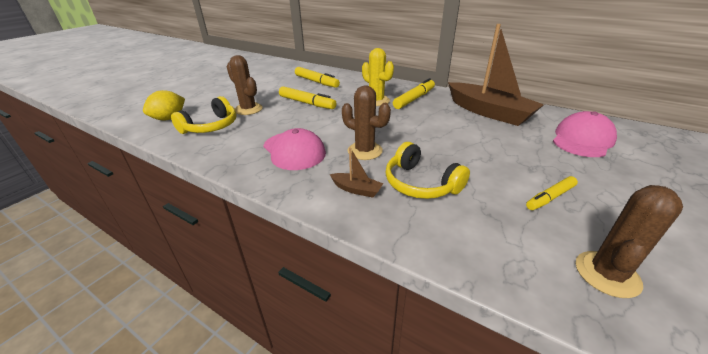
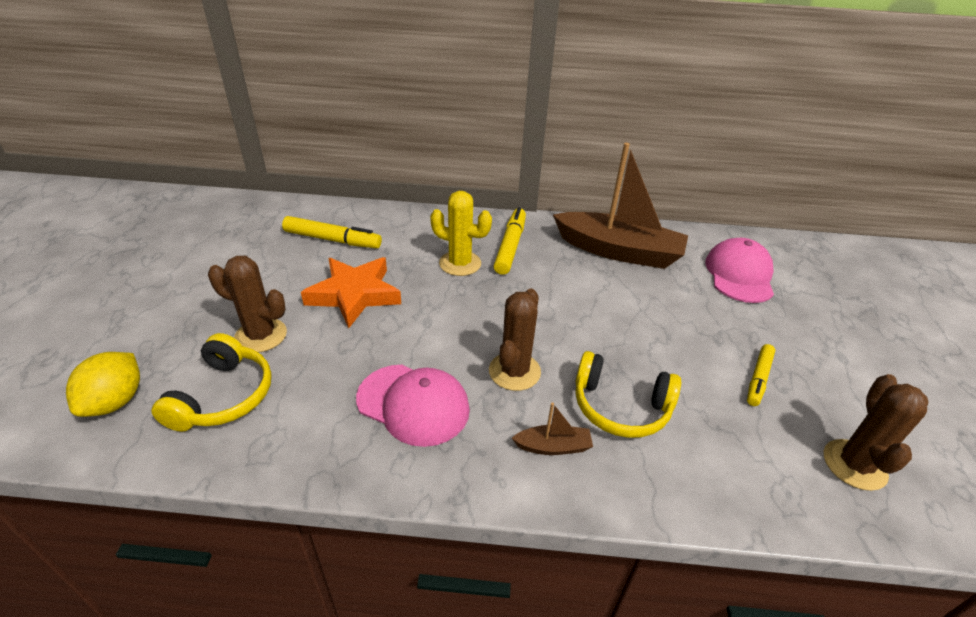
camera: 30 degrees left, 5 degrees up
yellow marker [279,86,336,109] -> orange star [301,257,401,328]
brown cactus [342,85,391,160] -> brown cactus turned 75 degrees counterclockwise [489,289,541,391]

